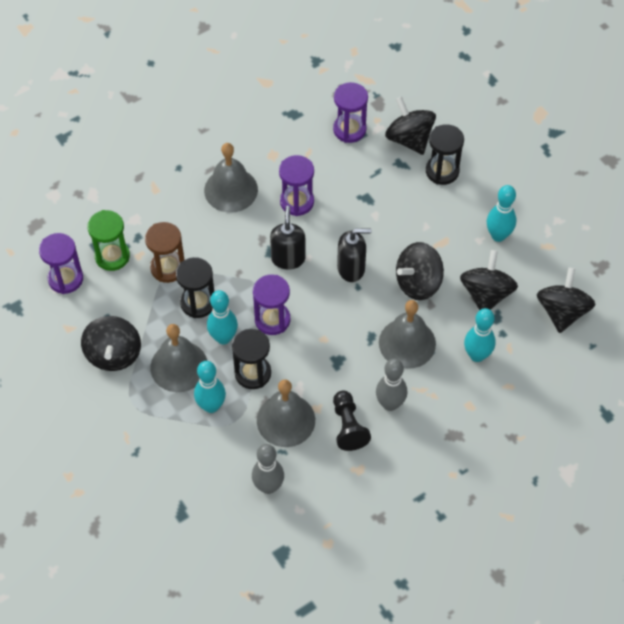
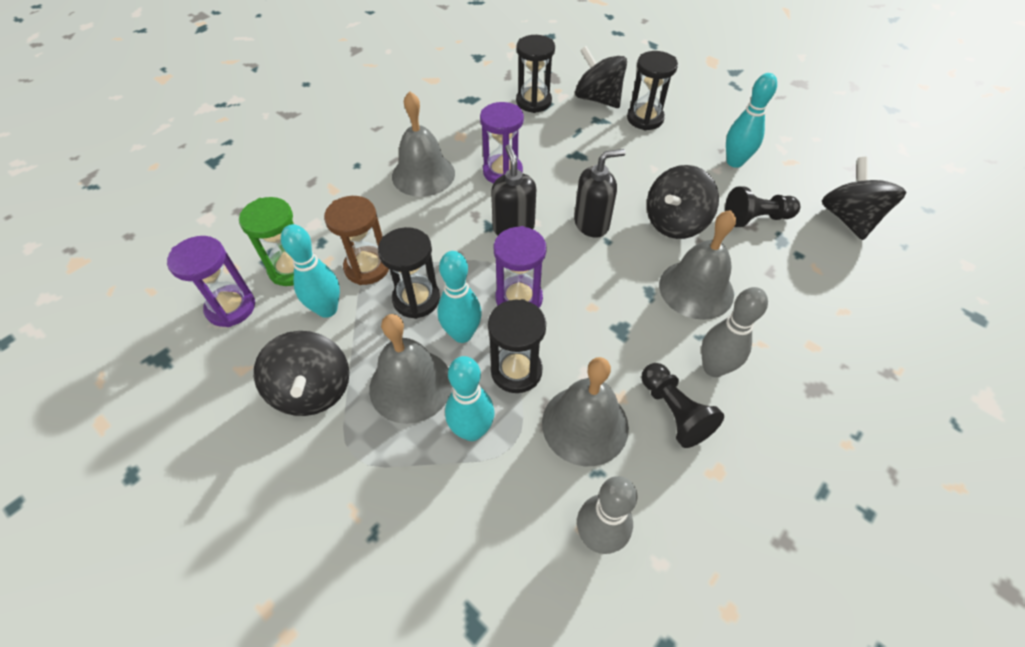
camera: 15 degrees left, 5 degrees down
purple hourglass [333,82,368,143] -> black hourglass [516,35,555,113]
black spinning top [460,250,518,310] -> black pawn [725,186,800,227]
turquoise bowling pin [464,308,495,362] -> turquoise bowling pin moved to [281,224,340,318]

